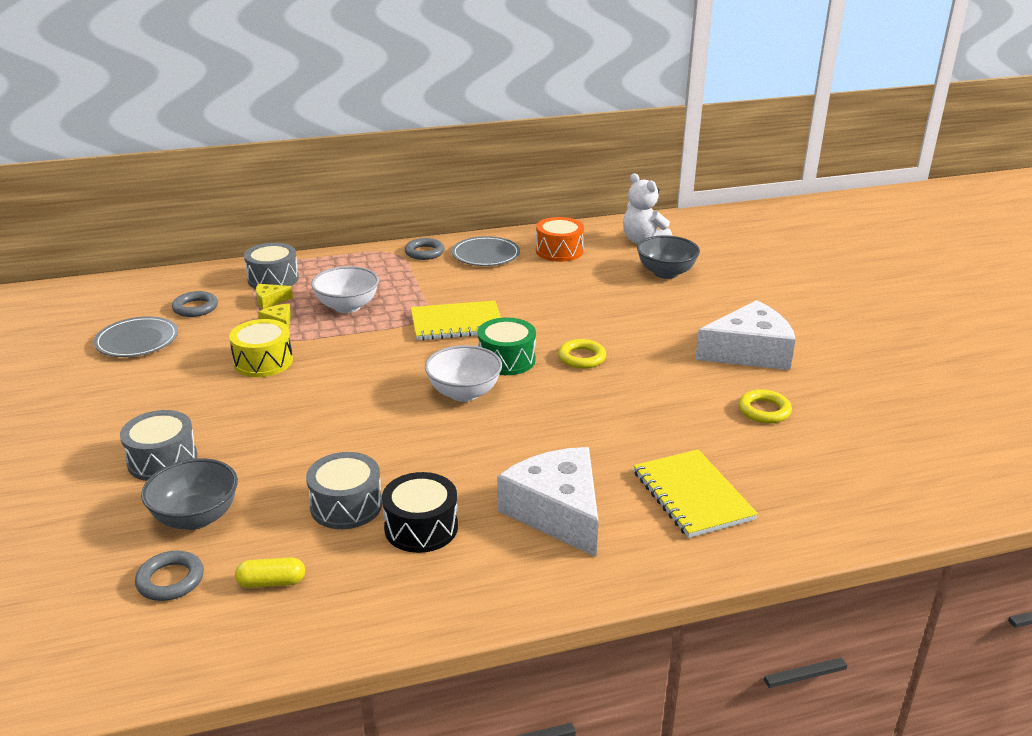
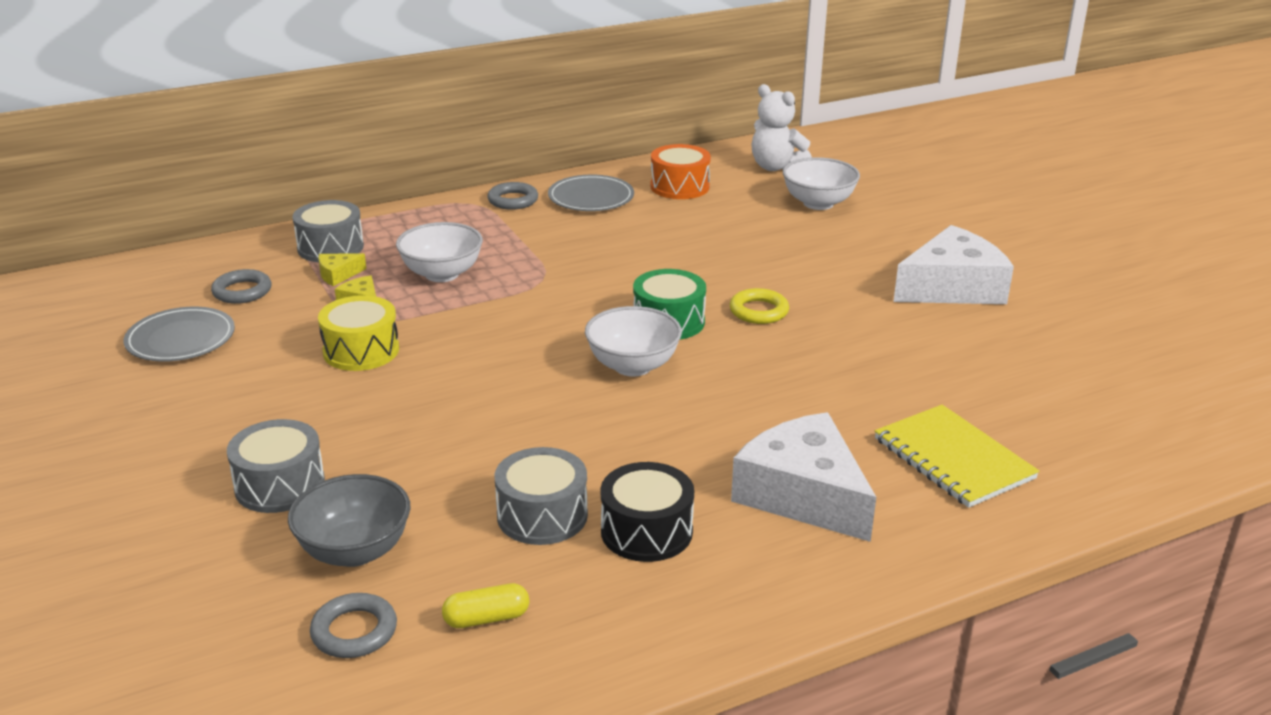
camera: 10 degrees left, 0 degrees up
yellow notebook [411,301,501,341] -> none
grey bowl [637,235,700,279] -> white bowl [783,157,860,210]
yellow ring [739,389,792,424] -> none

